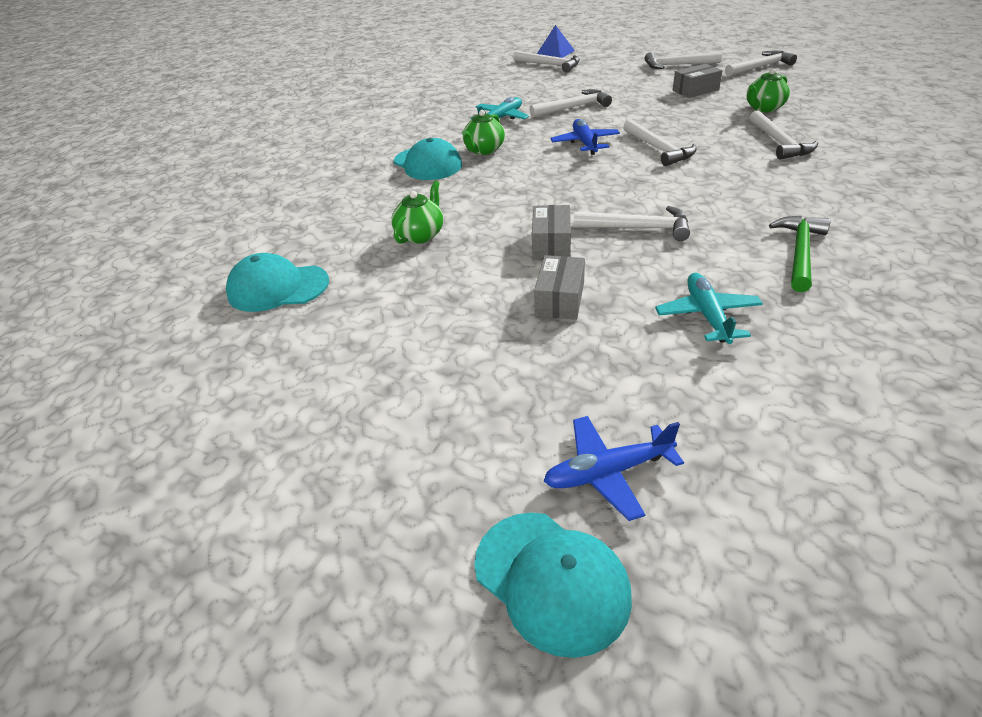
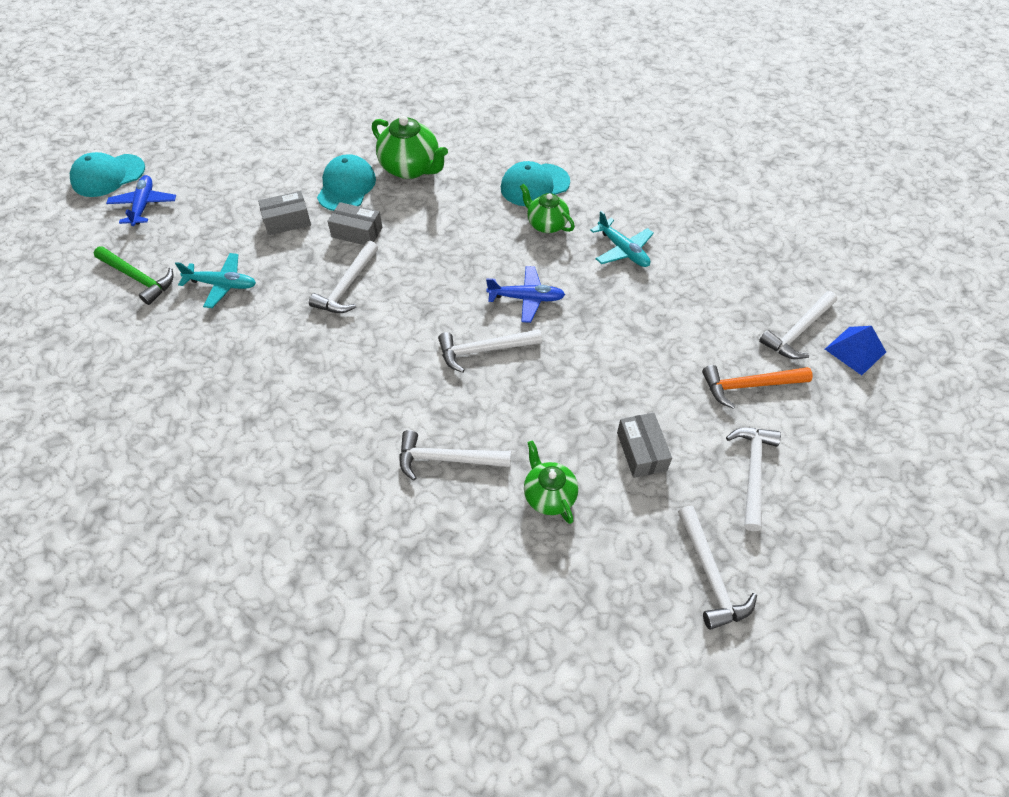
camera: 100 degrees right, 15 degrees up
turquoise cap [226,253,329,312] -> turquoise cap moved to [317,154,376,211]
green teapot [391,181,443,244] -> green teapot [372,116,448,179], size x1.57
white hammer [529,89,612,118] -> none
grey box [534,255,585,320] -> grey box turned 45 degrees counterclockwise [258,191,311,235]
green hammer [769,216,831,292] -> green hammer moved to [94,246,174,305]
none -> orange hammer [702,365,813,409]

